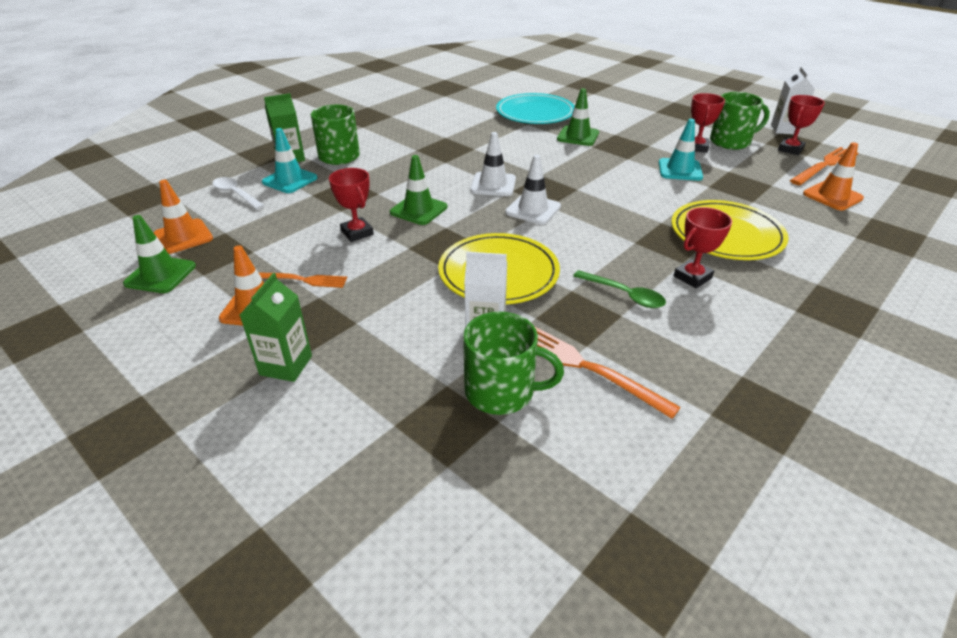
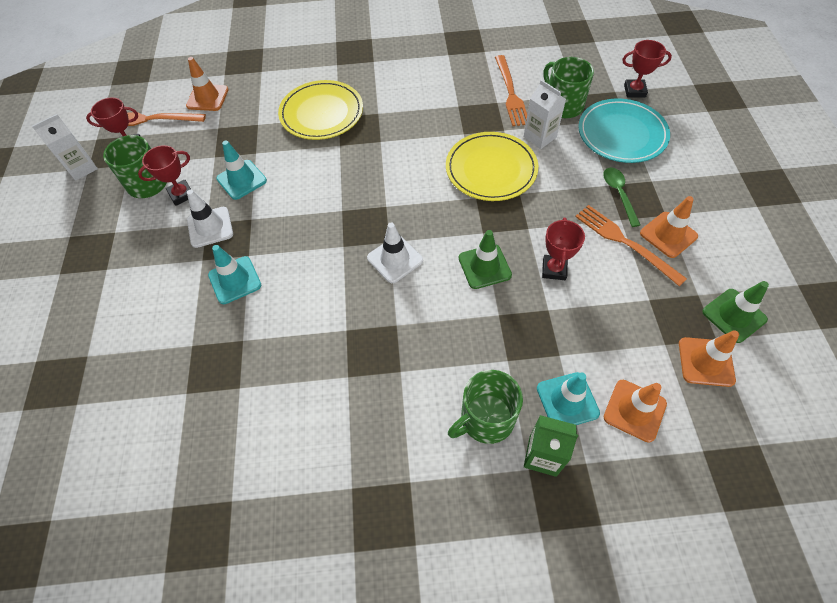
camera: 135 degrees left, 20 degrees up
white spoon [212,177,265,209] -> orange traffic cone [604,380,667,443]
green carton [240,273,312,382] -> none
orange fork [259,273,347,288] -> orange fork [575,205,687,286], size x1.51
turquoise plate [496,93,575,124] -> turquoise plate moved to [578,98,670,163]
white traffic cone [505,155,561,225] -> white traffic cone moved to [187,190,233,248]
green traffic cone [557,88,599,146] -> turquoise traffic cone [208,245,261,304]
green spoon [573,270,666,308] -> green spoon moved to [603,168,640,227]
red trophy [674,207,732,288] -> red trophy moved to [622,40,672,97]

